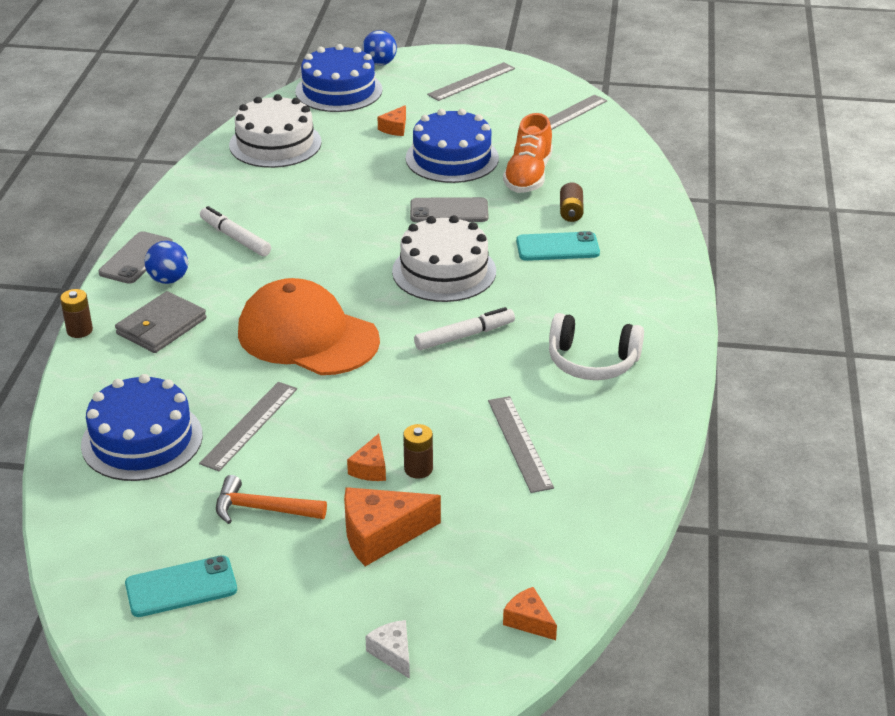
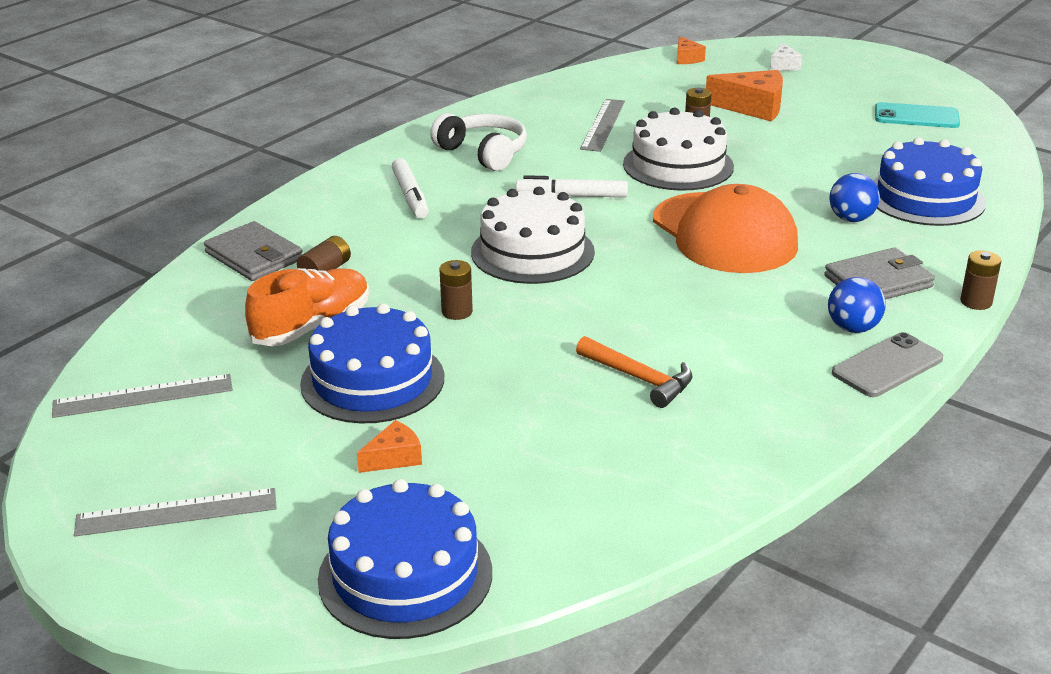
camera: 150 degrees left, 5 degrees down
grey ruler [199,382,297,471] -> none
white marker [200,206,271,256] -> white marker moved to [392,158,429,218]
orange hammer [216,475,327,524] -> orange hammer moved to [576,336,693,408]
white cake [229,94,322,168] -> white cake moved to [623,107,734,191]
orange cheese [347,434,386,481] -> none
blue ball [362,30,397,66] -> blue ball moved to [829,173,880,222]
grey phone [410,197,488,222] -> brown battery [439,260,473,320]
turquoise phone [516,231,600,261] -> none
none -> grey wallet [204,221,303,281]

